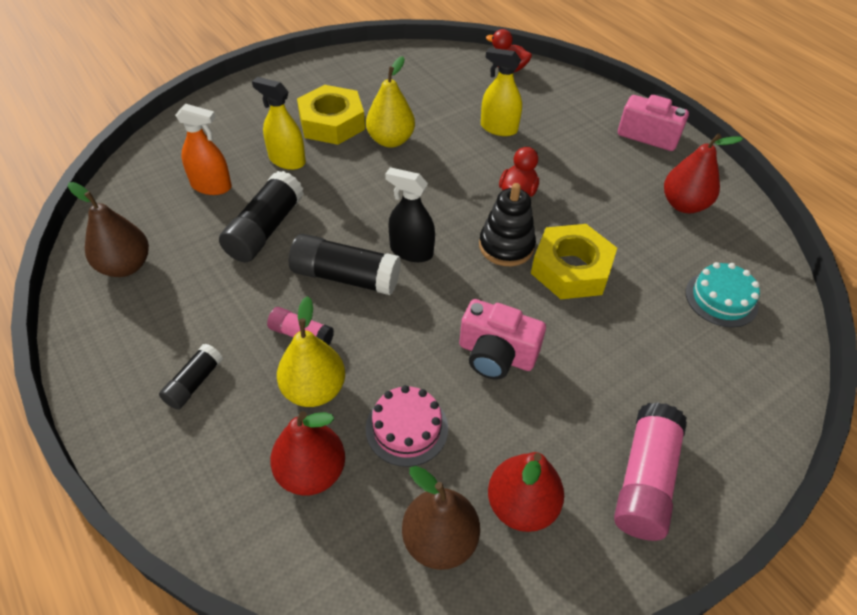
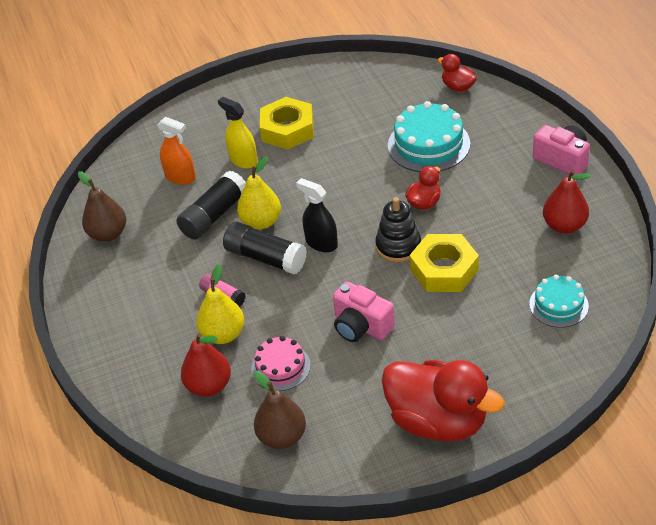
camera: 20 degrees right, 5 degrees down
black glue stick [159,343,223,409] -> none
yellow pear [366,56,415,148] -> yellow pear moved to [237,156,281,229]
yellow spray bottle [481,48,522,136] -> turquoise cake [388,101,470,172]
red pear [488,452,564,532] -> none
pink glue stick [614,402,687,541] -> red duck [382,360,505,442]

